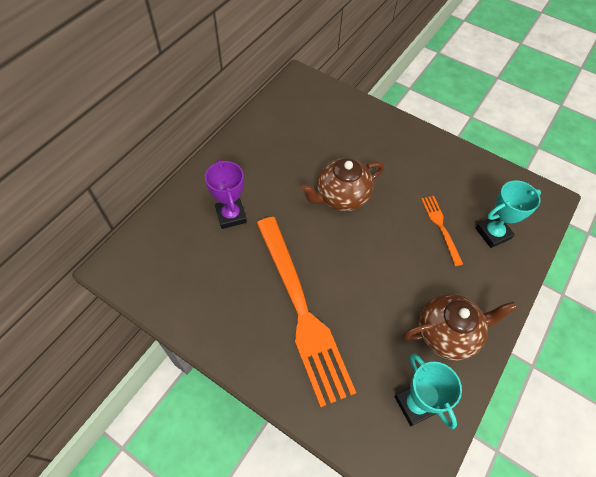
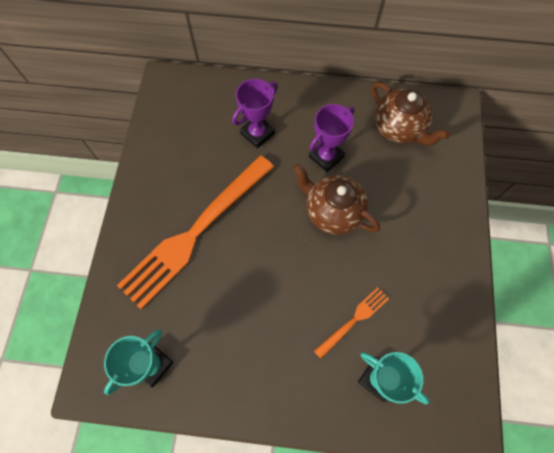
camera: 65 degrees right, 10 degrees up
brown teapot [403,294,518,361] -> brown teapot moved to [372,82,450,146]
none -> purple trophy [309,104,355,172]

